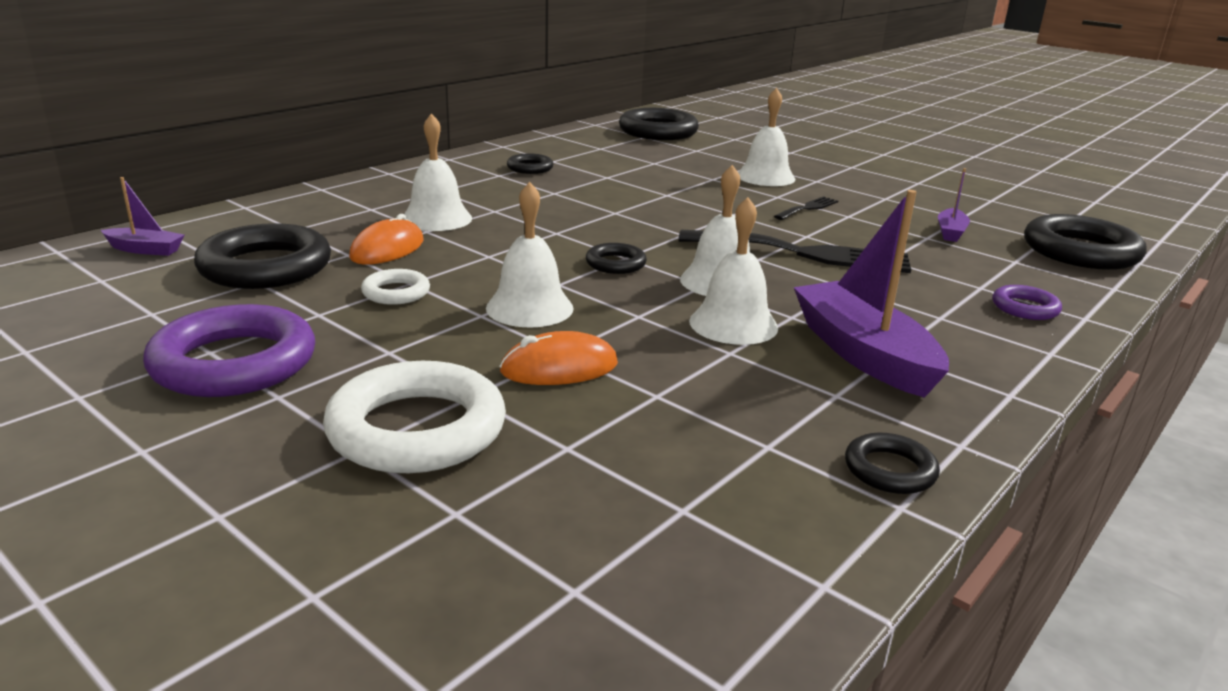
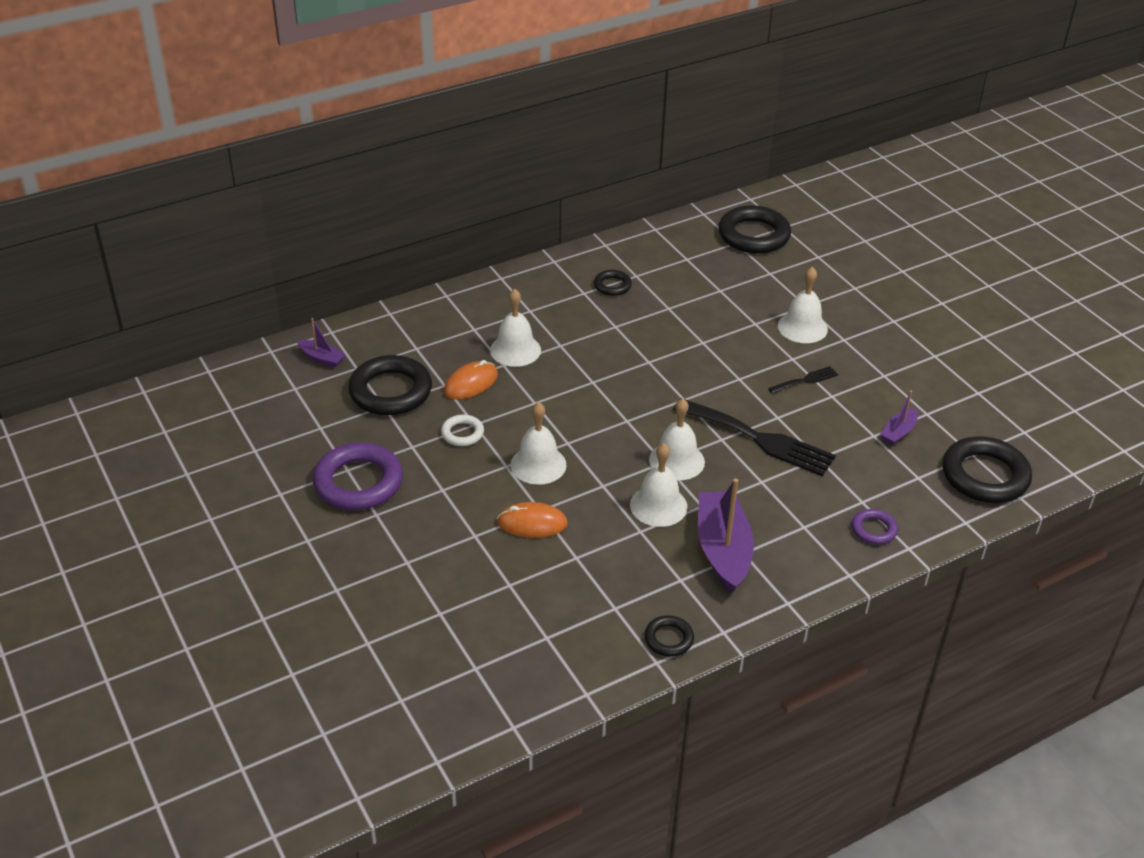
camera: 20 degrees right, 15 degrees up
white ring [323,361,506,473] -> none
black ring [586,243,647,274] -> none

